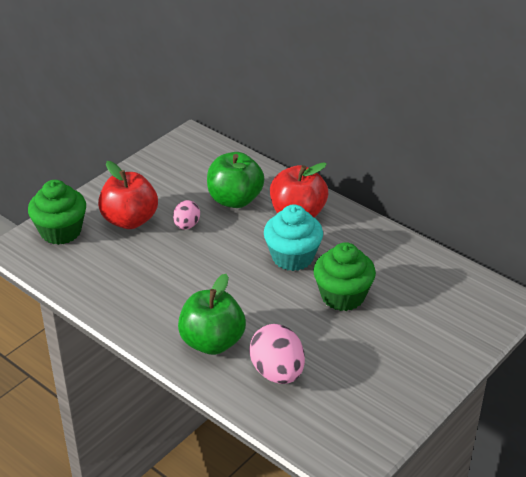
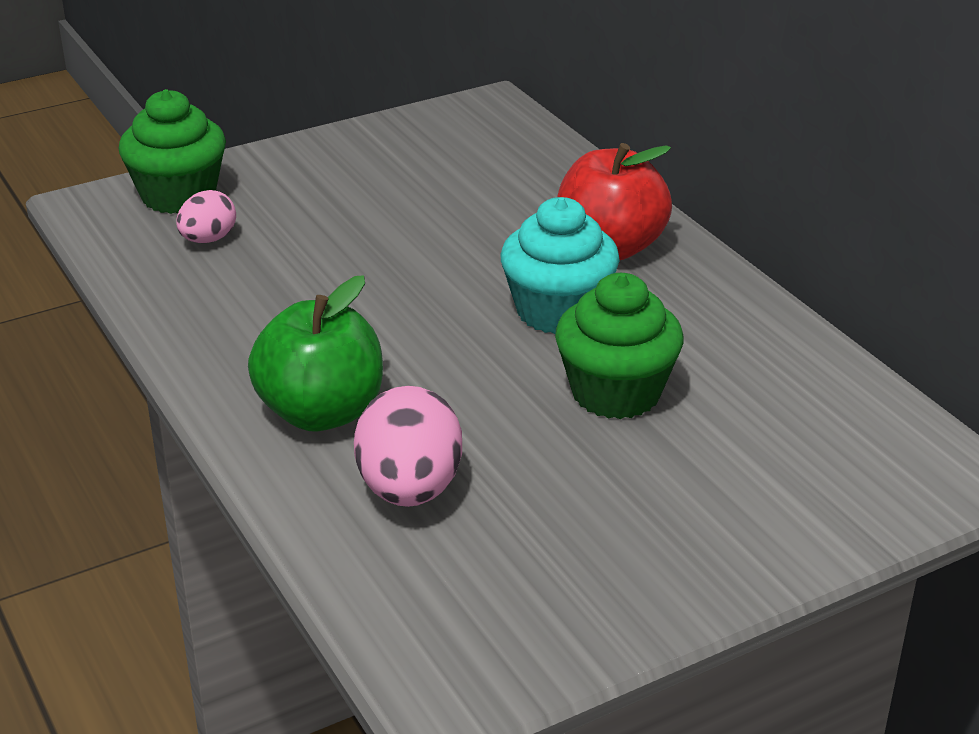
camera: 20 degrees right, 5 degrees down
red apple [98,161,158,229] -> none
pink egg [173,200,200,229] -> pink egg moved to [176,190,236,243]
green apple [207,152,264,208] -> none

